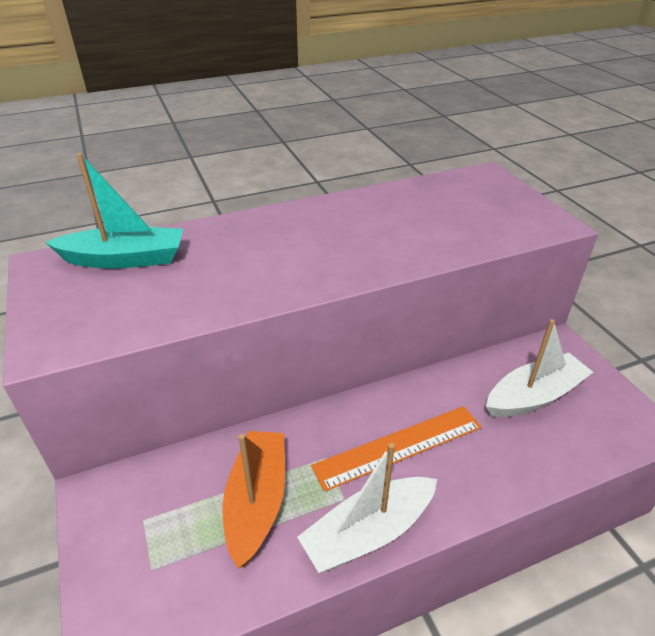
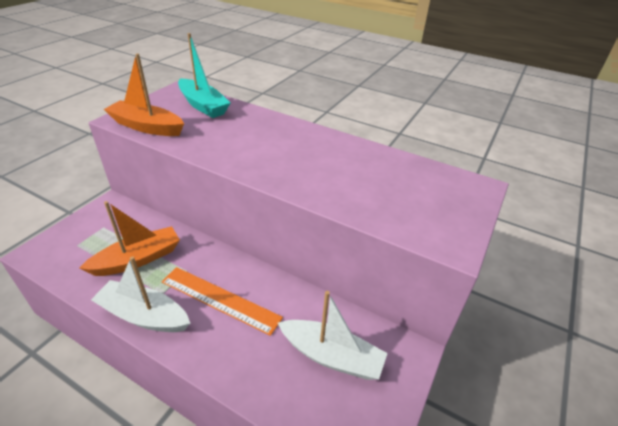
camera: 50 degrees right, 0 degrees up
none -> orange boat [104,54,184,136]

